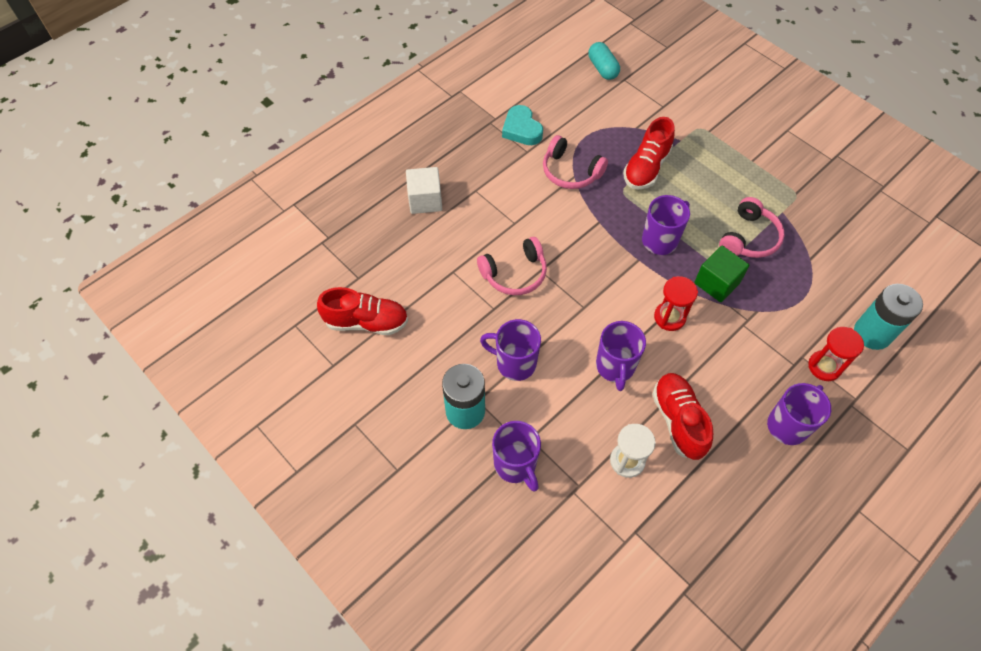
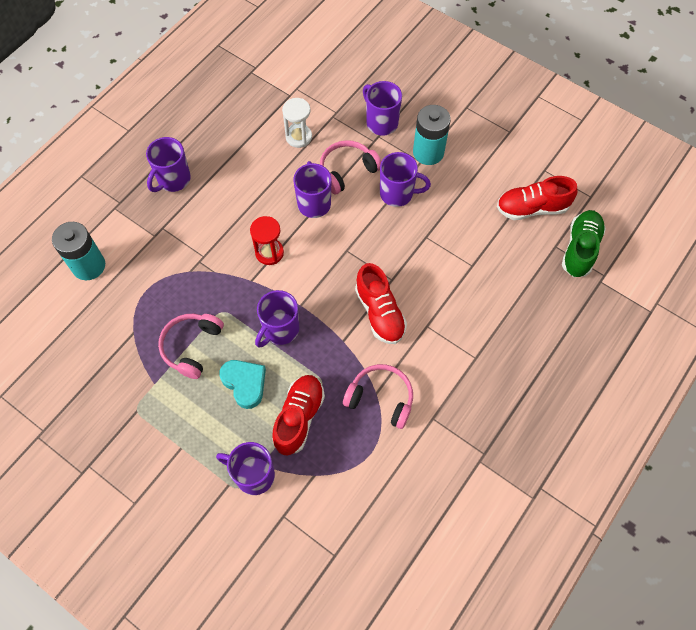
camera: 170 degrees right, 5 degrees up
white cube [406,167,442,214] -> none
pink headphones [477,237,547,295] -> pink headphones moved to [320,140,381,194]
turquoise heart [502,105,543,145] -> turquoise heart moved to [219,360,266,409]
turquoise capsule [588,42,620,80] -> none
red shoe [652,373,713,460] -> red shoe moved to [355,263,407,344]
green cube [694,246,749,302] -> none
red hourglass [808,327,864,381] -> none
none -> purple mug [216,442,275,495]
none -> green shoe [562,210,606,277]

